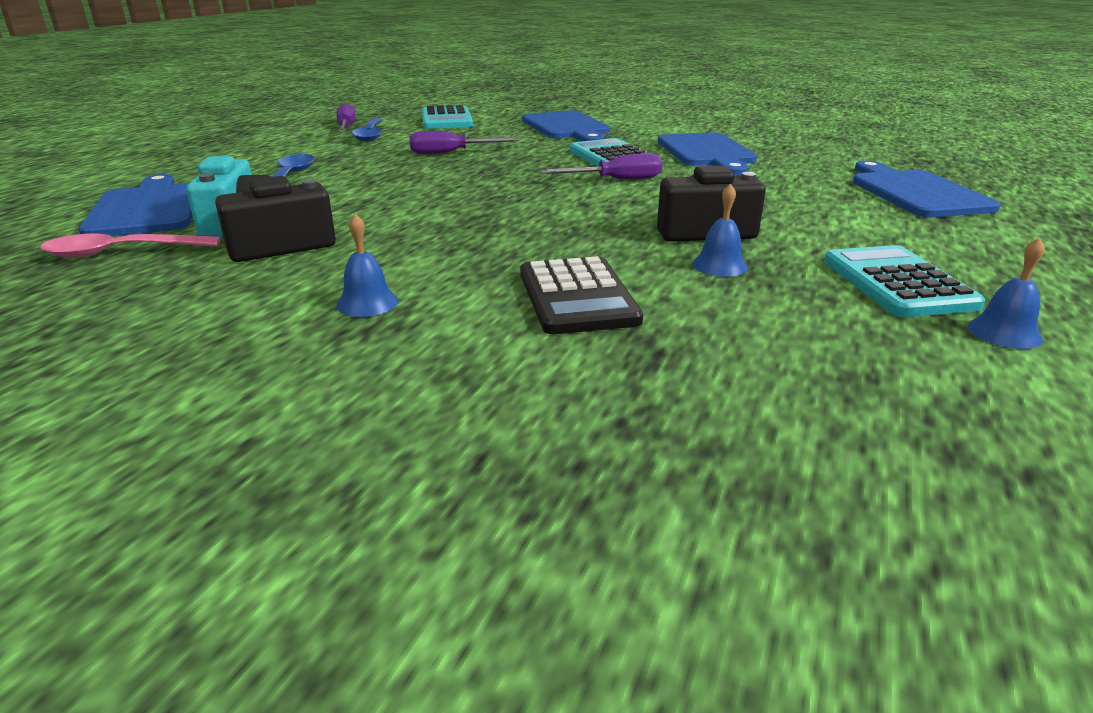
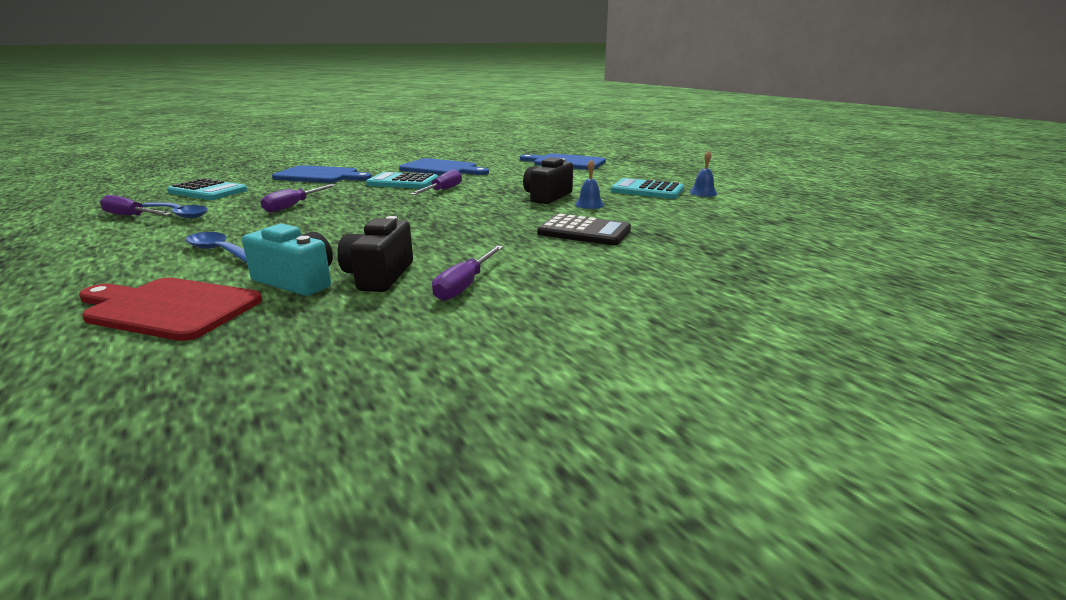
camera: 55 degrees left, 5 degrees down
pink spoon [40,233,221,258] -> none
blue cutting board [79,174,193,236] -> red cutting board [79,277,262,341]
blue bell [336,214,398,317] -> none
none -> purple screwdriver [432,246,503,301]

